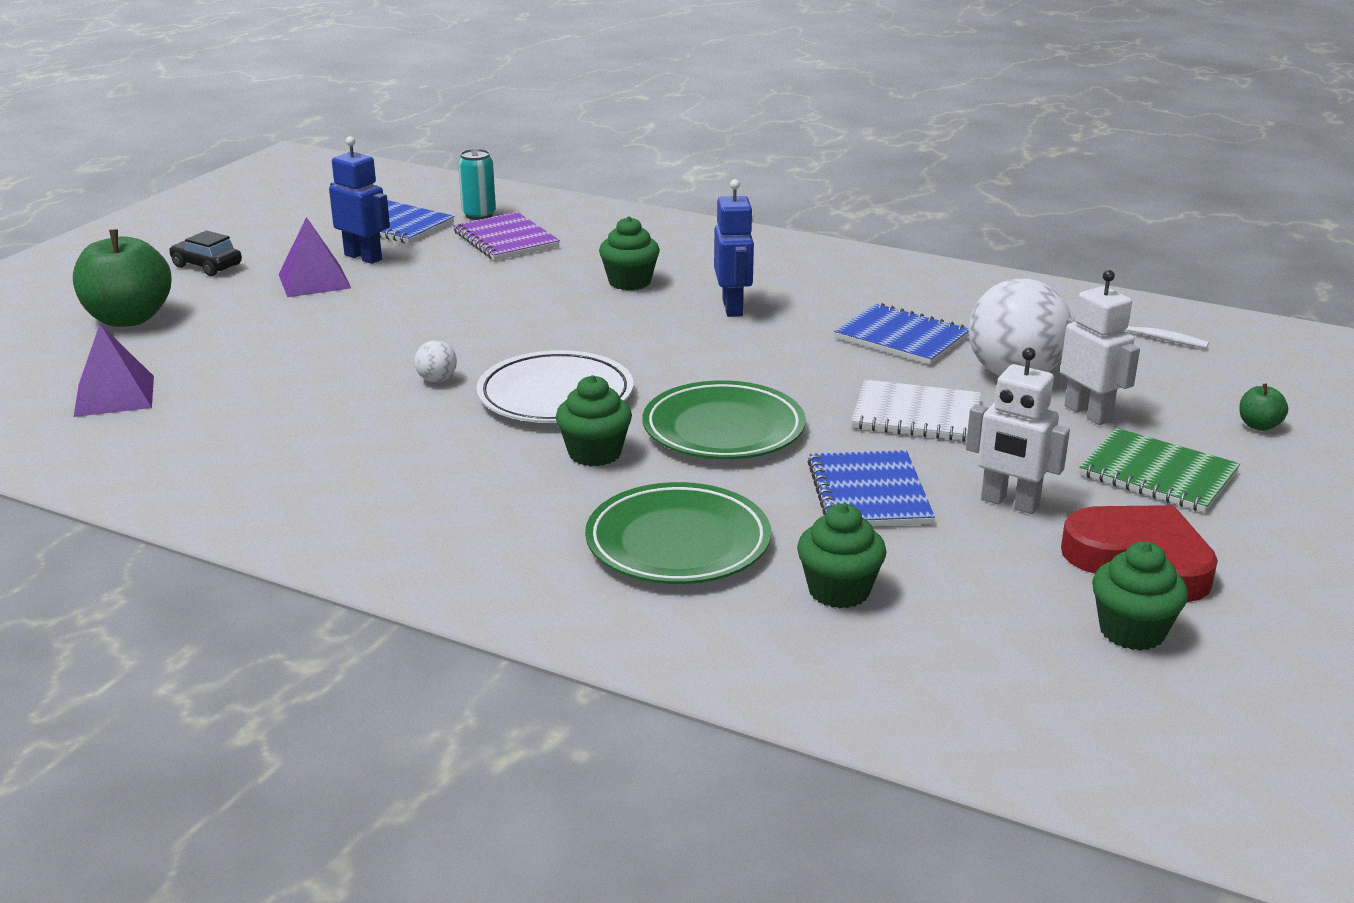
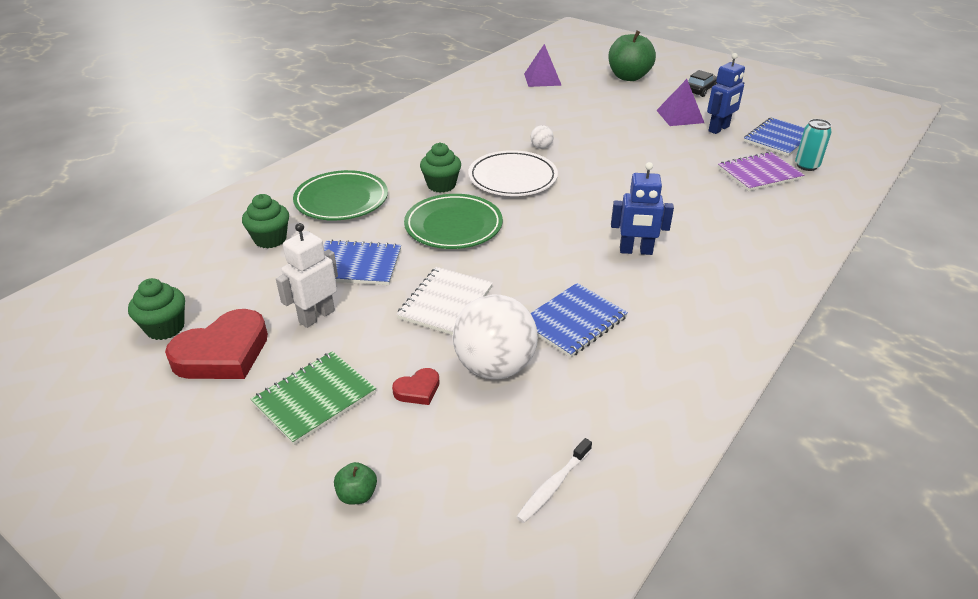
camera: 100 degrees right, 10 degrees up
green cupcake [599,216,660,290] -> none
white robot [1060,270,1140,425] -> red heart [392,368,439,405]

